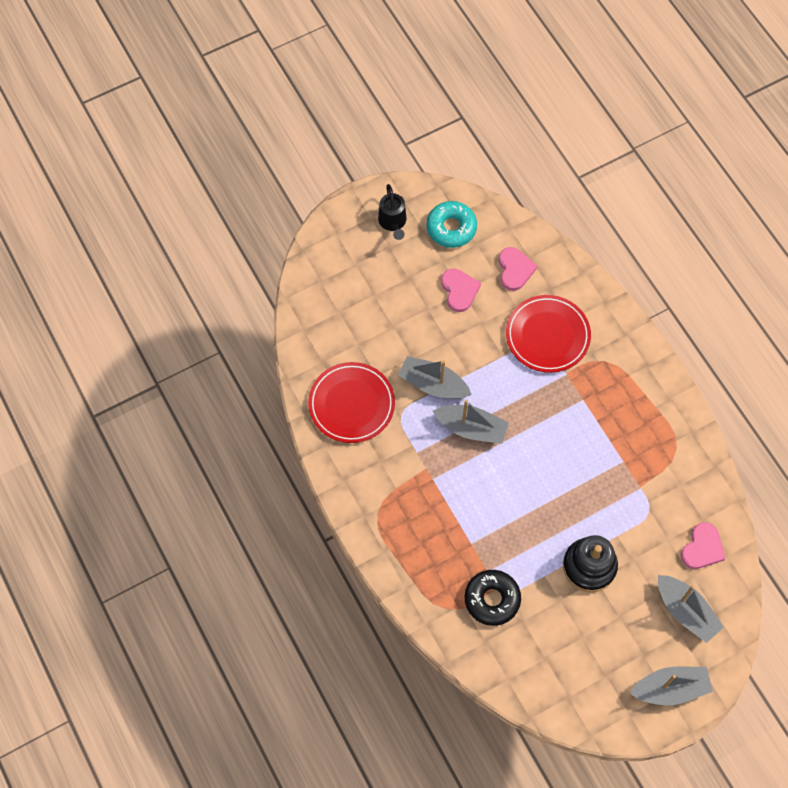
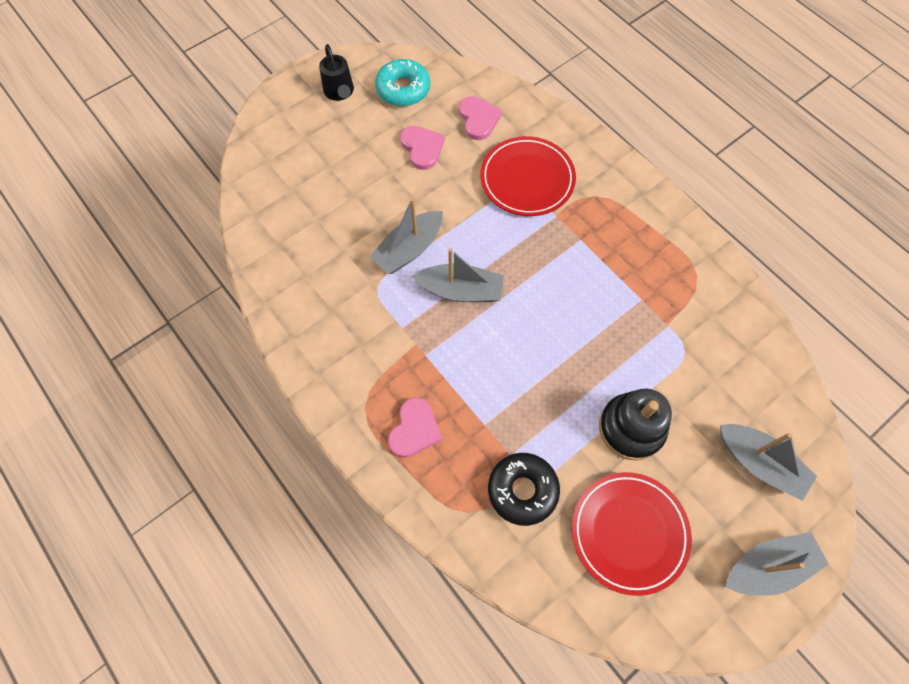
camera: 10 degrees left, 0 degrees up
red plate [308,362,395,443] -> red plate moved to [572,472,692,596]
grey boat [398,356,472,399] -> grey boat turned 60 degrees counterclockwise [370,198,443,274]
pink heart [681,522,726,569] -> pink heart moved to [388,397,442,458]

